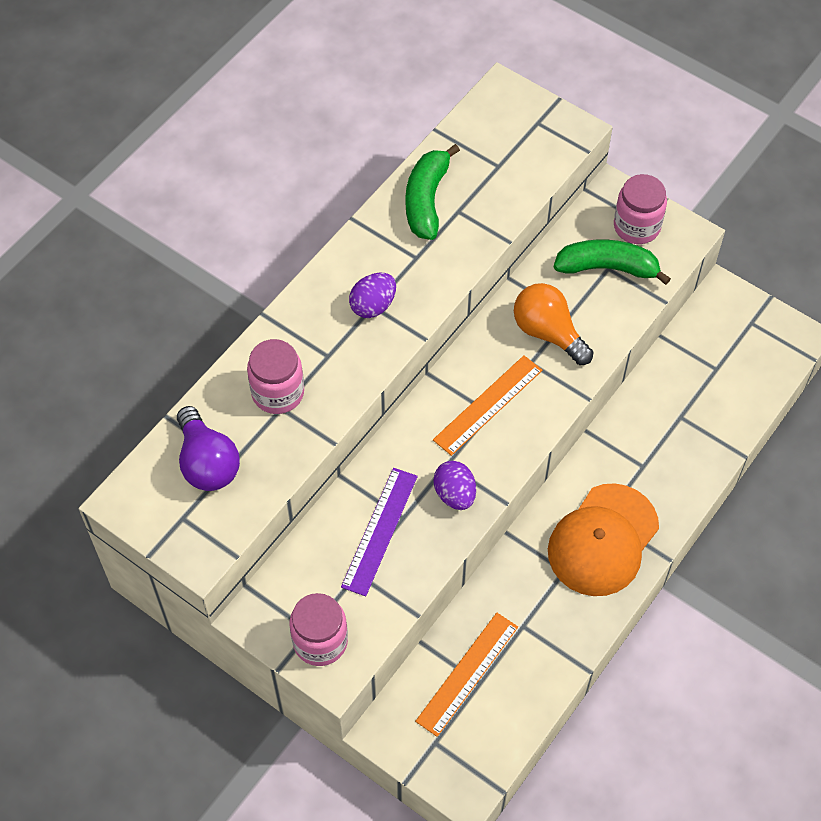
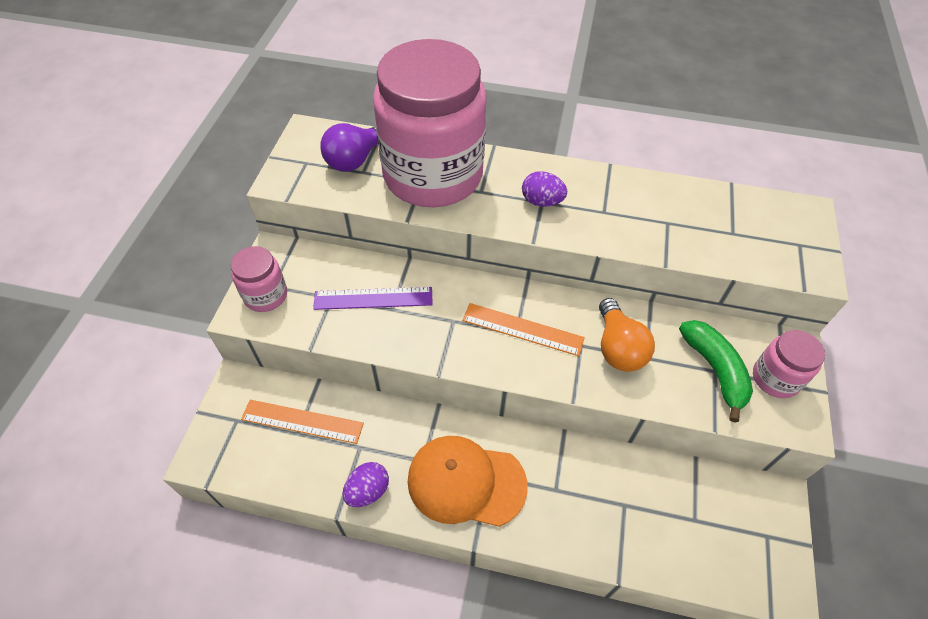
camera: 65 degrees right, 5 degrees down
pink jar [247,339,304,414] -> pink jar [373,39,487,207], size x2.34
green banana [406,144,460,240] -> none
purple egg [433,461,476,510] -> purple egg moved to [342,462,389,507]
orange light bulb [514,283,593,365] -> orange light bulb turned 150 degrees clockwise [599,298,655,372]

